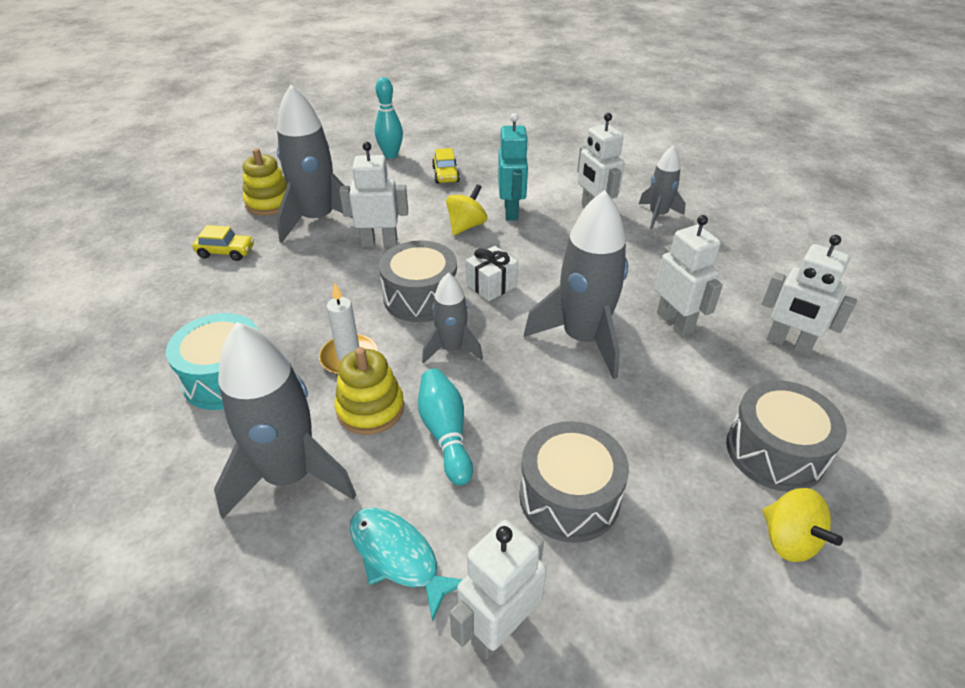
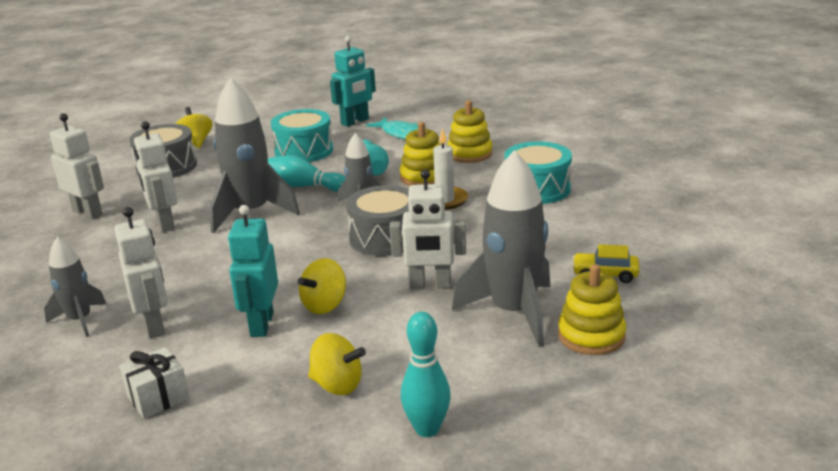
camera: 175 degrees left, 15 degrees down
grey rocket [214,322,356,519] -> yellow stacking toy [447,100,493,163]
yellow car [432,148,460,184] -> yellow spinning top [308,333,366,395]
white robot [450,520,546,659] -> turquoise robot [330,36,376,127]
white gift [466,246,518,301] -> white gift moved to [120,347,190,419]
grey drum [519,421,629,543] -> turquoise drum [271,109,333,162]
none -> turquoise bowling pin [268,155,346,192]

